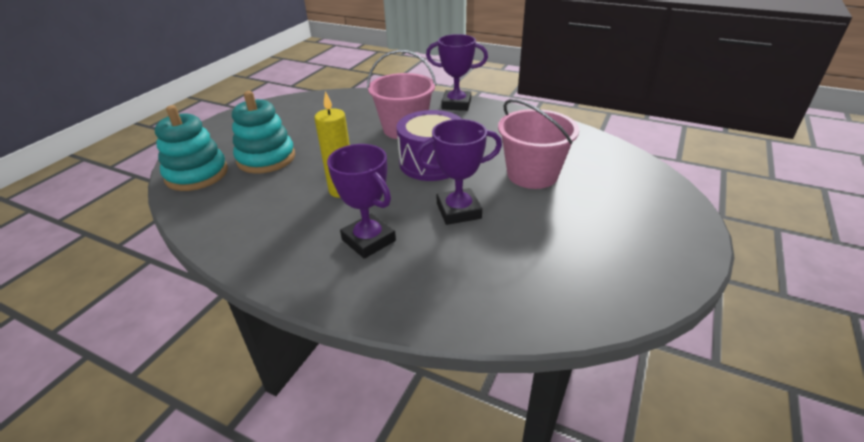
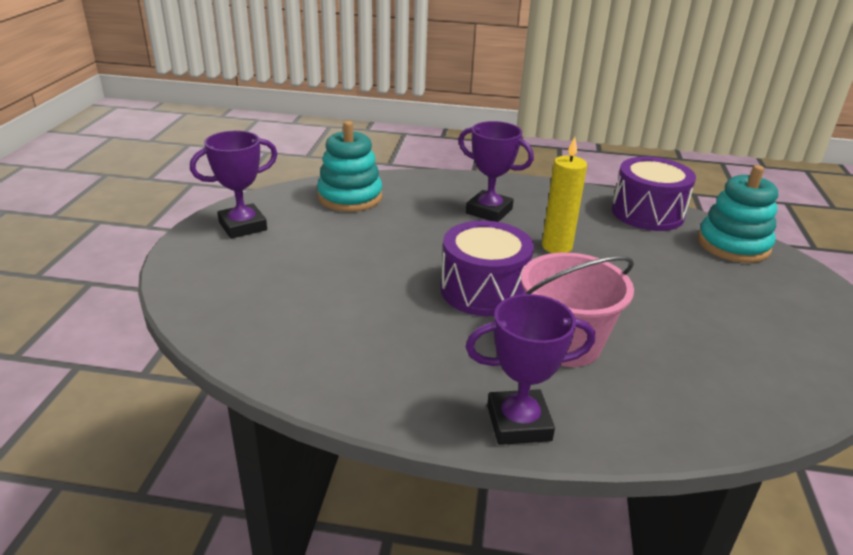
camera: 160 degrees right, 5 degrees down
turquoise stacking toy [232,91,295,174] -> turquoise stacking toy moved to [317,121,382,212]
purple trophy [415,119,502,225] -> purple trophy moved to [190,131,277,239]
pink bucket [498,99,579,189] -> none
none -> purple drum [612,157,696,231]

